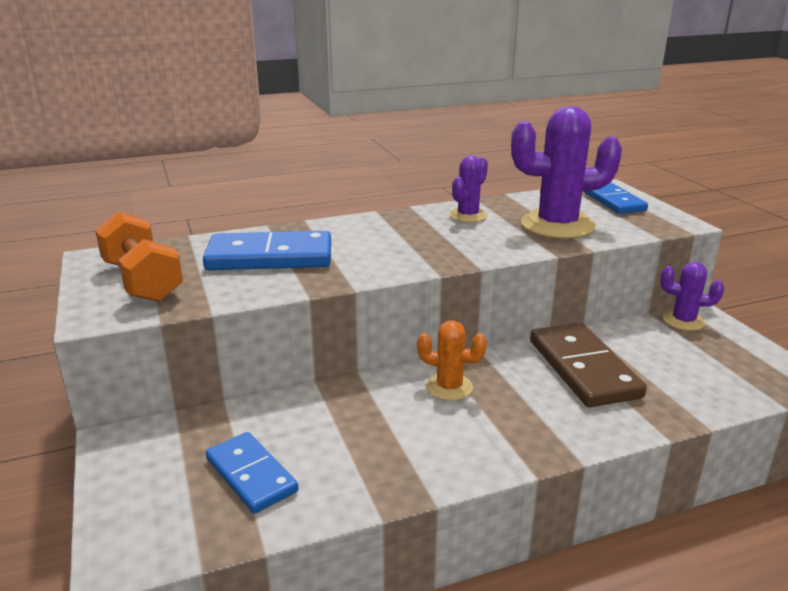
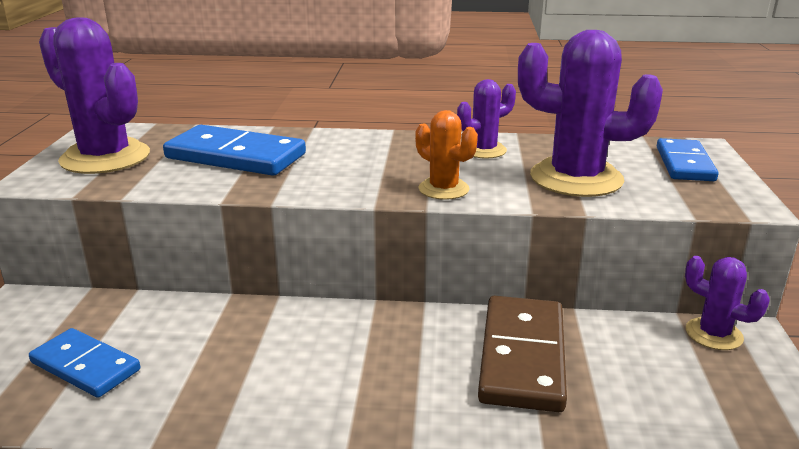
camera: 25 degrees right, 0 degrees up
orange dumbbell [95,211,183,302] -> purple cactus [39,17,150,174]
blue domino [206,432,298,514] -> blue domino turned 45 degrees counterclockwise [29,328,140,398]
orange cactus [417,320,487,401] -> orange cactus moved to [415,110,478,200]

